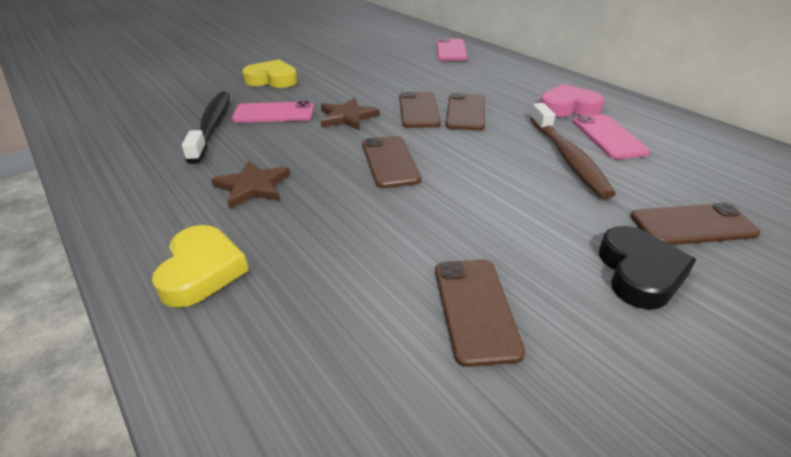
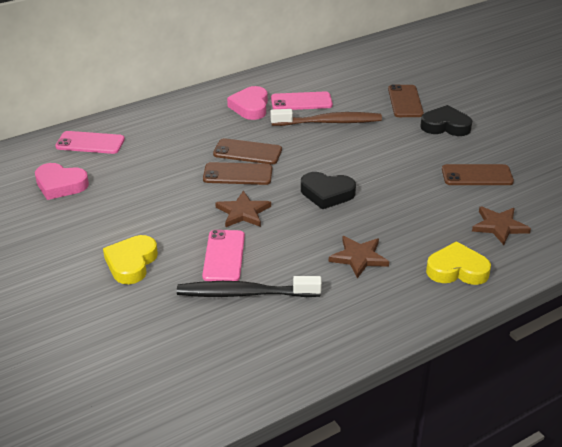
camera: 85 degrees left, 0 degrees up
brown phone [362,136,421,188] -> black heart [301,172,356,209]
none -> pink heart [35,163,89,200]
none -> brown star [472,207,531,245]

